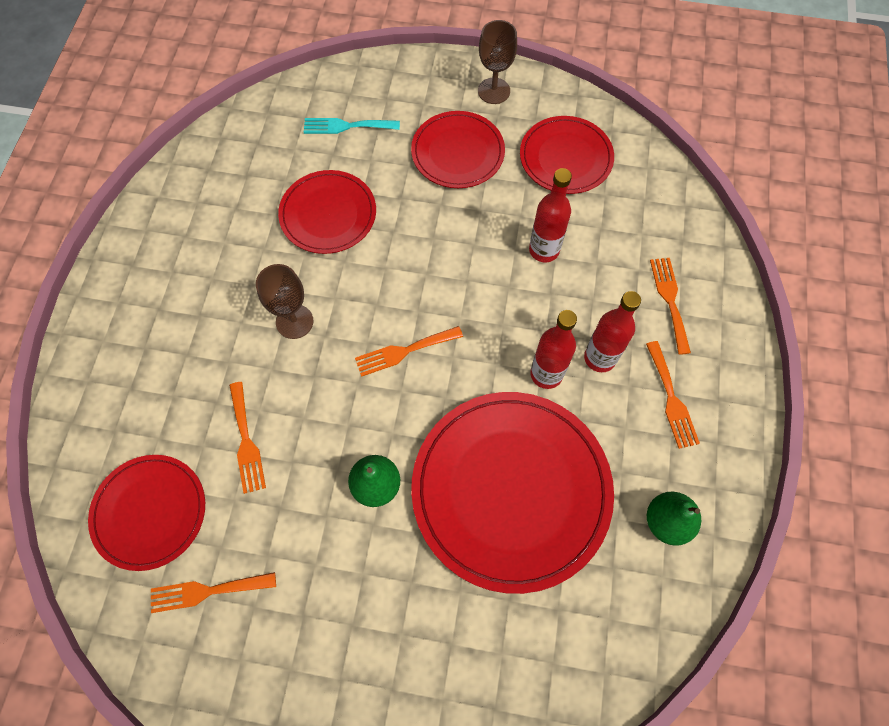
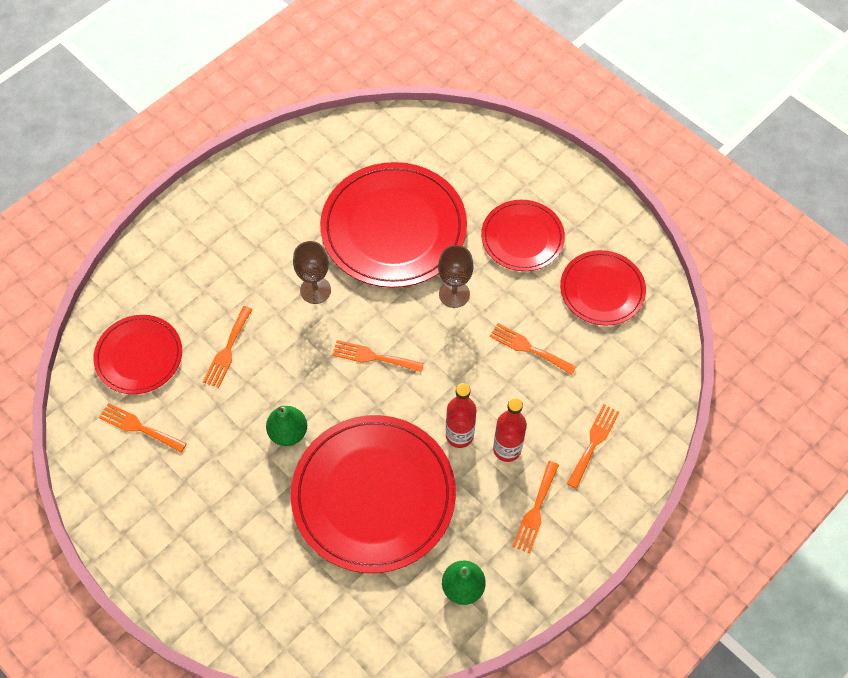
camera: 35 degrees right, 5 degrees down
red plate [278,170,376,254] -> red plate [320,162,467,288], size x1.76
turquoise fork [304,118,400,134] -> none
brown goblet [478,20,517,104] -> brown goblet moved to [438,245,473,308]
red bottle [529,168,572,263] -> orange fork [489,323,576,375]

